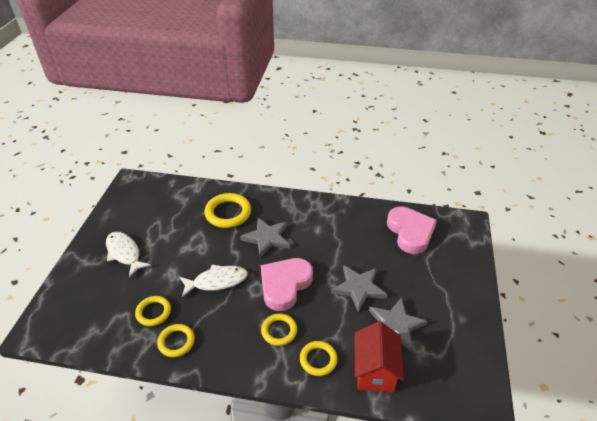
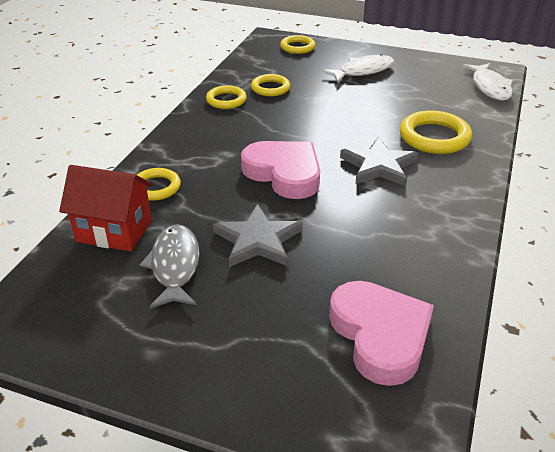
camera: 100 degrees right, 5 degrees down
white fish [180,265,248,297] -> white fish moved to [463,63,513,101]
yellow ring [261,313,297,346] -> yellow ring moved to [280,35,315,54]
grey star [369,297,428,351] -> grey fish [139,224,200,309]
pink heart [387,207,437,254] -> pink heart turned 105 degrees counterclockwise [329,281,434,386]

